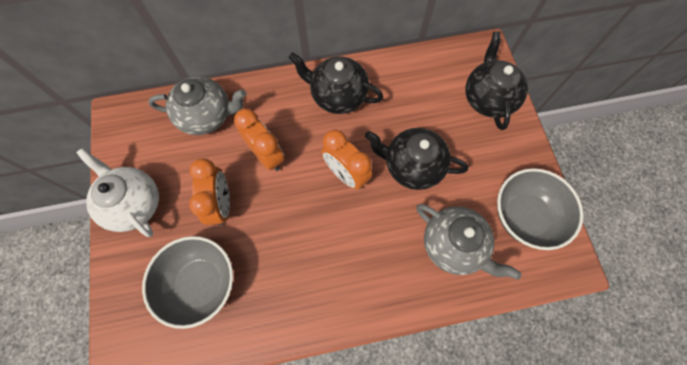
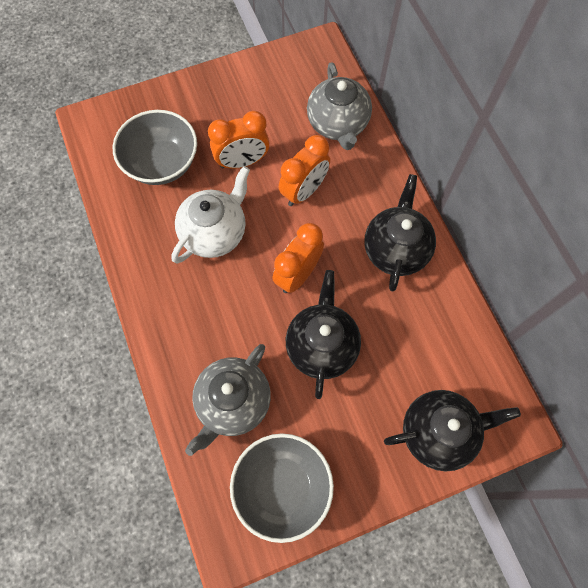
camera: 80 degrees right, 0 degrees up
white teapot [76,148,159,237] -> white teapot moved to [172,166,250,263]

